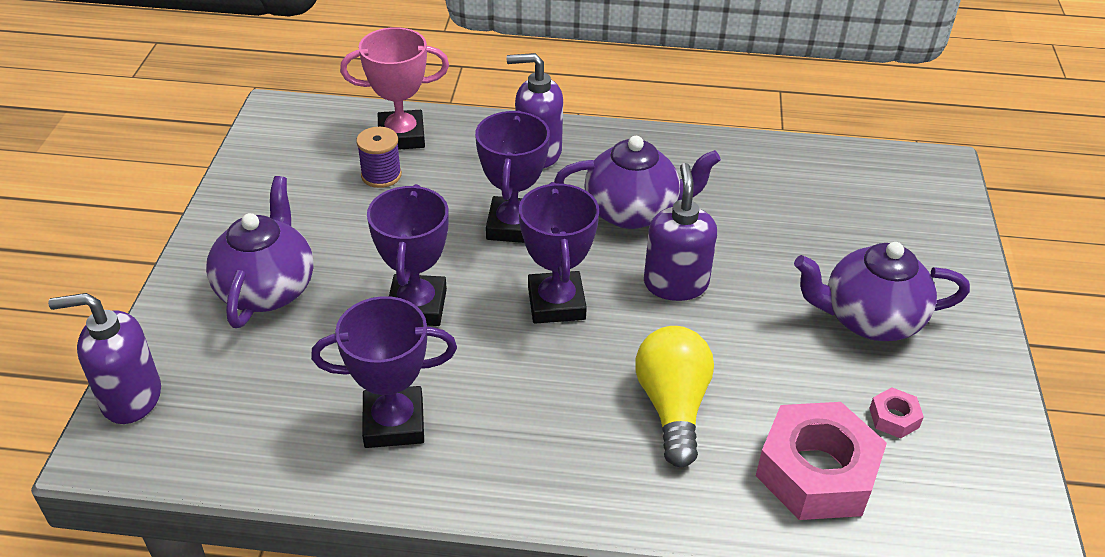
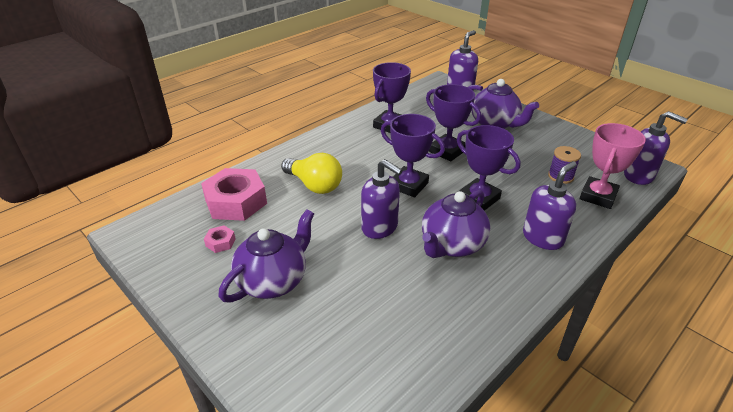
camera: 130 degrees right, 5 degrees down
none -> purple soap dispenser [624,111,688,185]

